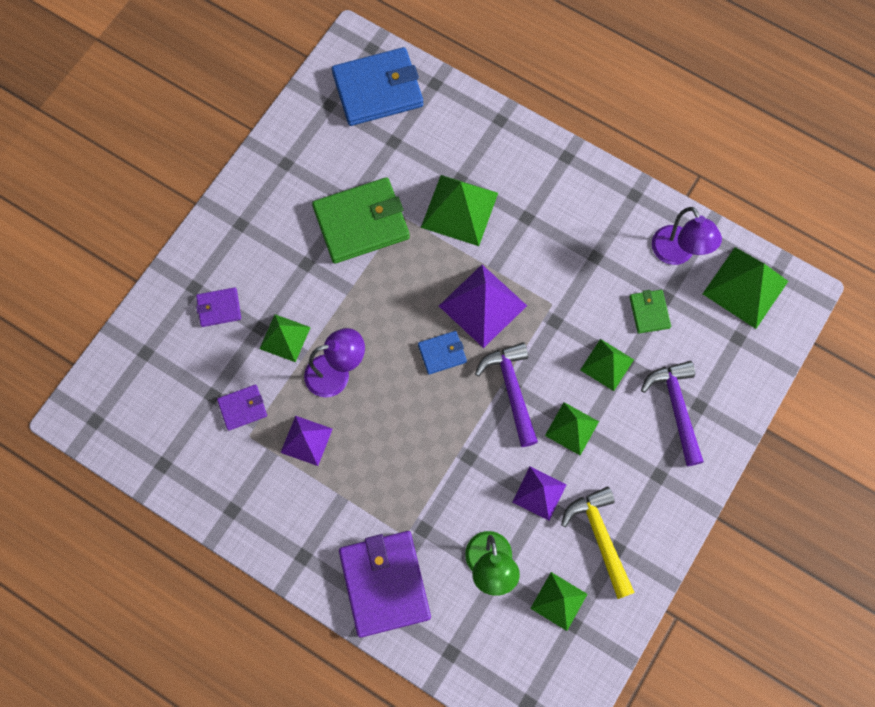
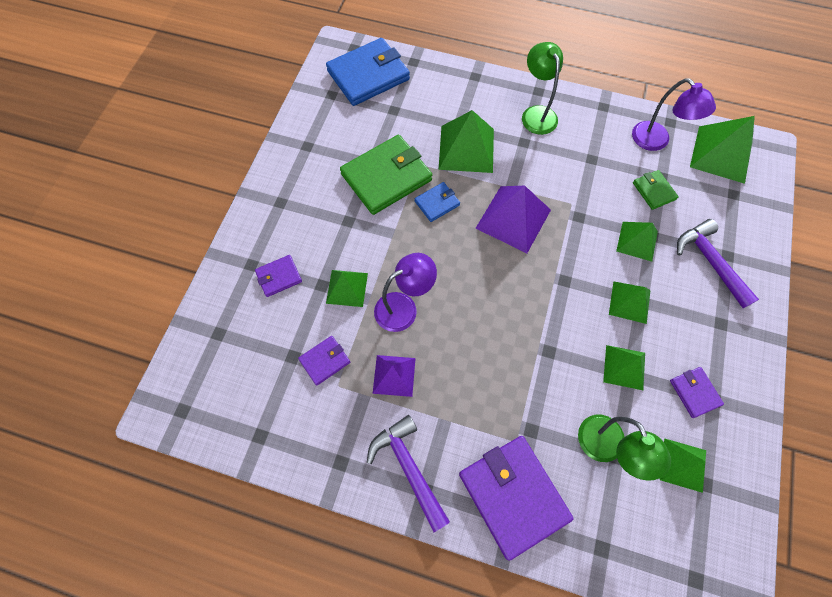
camera: 15 degrees left, 5 degrees down
blue wallet [418,331,467,375] -> blue wallet moved to [415,182,460,222]
purple hammer [475,342,538,447] -> purple hammer moved to [367,415,450,532]
purple pyramid [512,467,567,521] -> green pyramid [603,345,645,390]
yellow hammer [561,487,635,599] -> purple wallet [670,367,724,418]
none -> green lamp [522,42,563,135]

